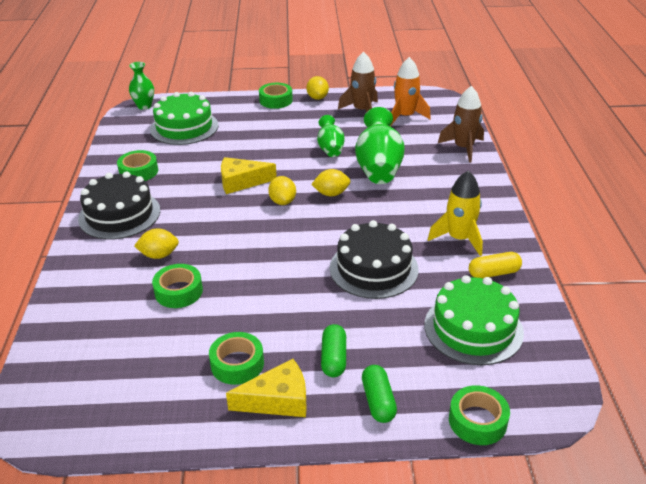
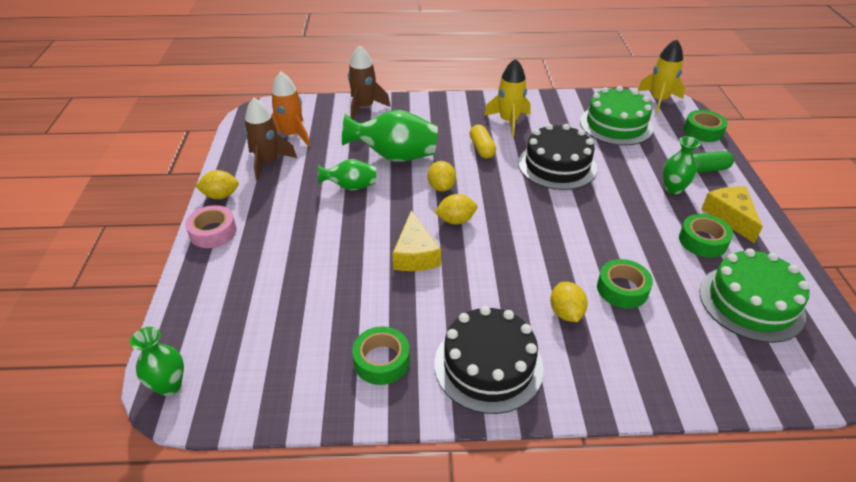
camera: 90 degrees left, 5 degrees up
green cake [150,92,218,145] -> green cake moved to [699,248,810,343]
green tape [259,83,293,109] -> pink tape [185,205,237,248]
green capsule [321,324,346,377] -> green vase [663,136,700,194]
yellow capsule [469,252,522,278] -> yellow capsule moved to [470,125,496,158]
none -> yellow rocket [638,39,685,114]

